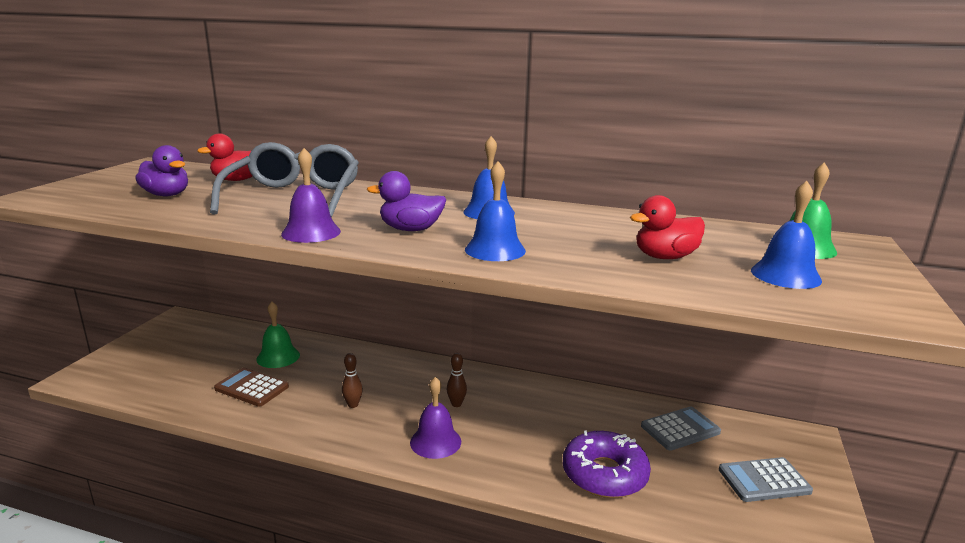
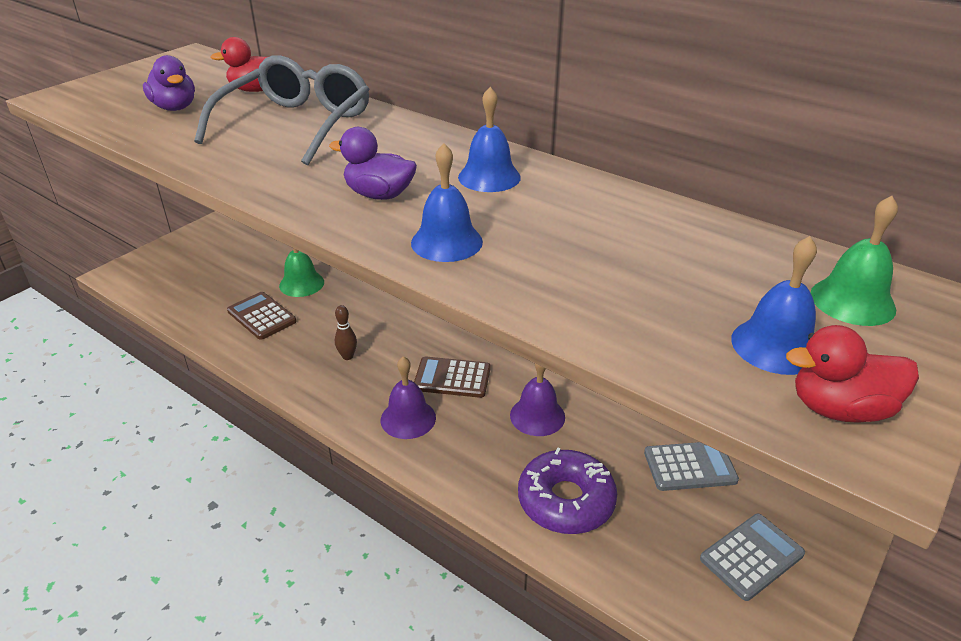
camera: 20 degrees right, 15 degrees up
purple bell [281,148,341,243] -> purple bell moved to [510,363,565,436]
brown bowling pin [447,353,467,407] -> brown calculator [414,356,491,398]
red duck [630,195,705,259] -> red duck moved to [786,325,919,423]
grey calculator [719,457,813,502] -> grey calculator turned 135 degrees clockwise [700,514,805,601]

